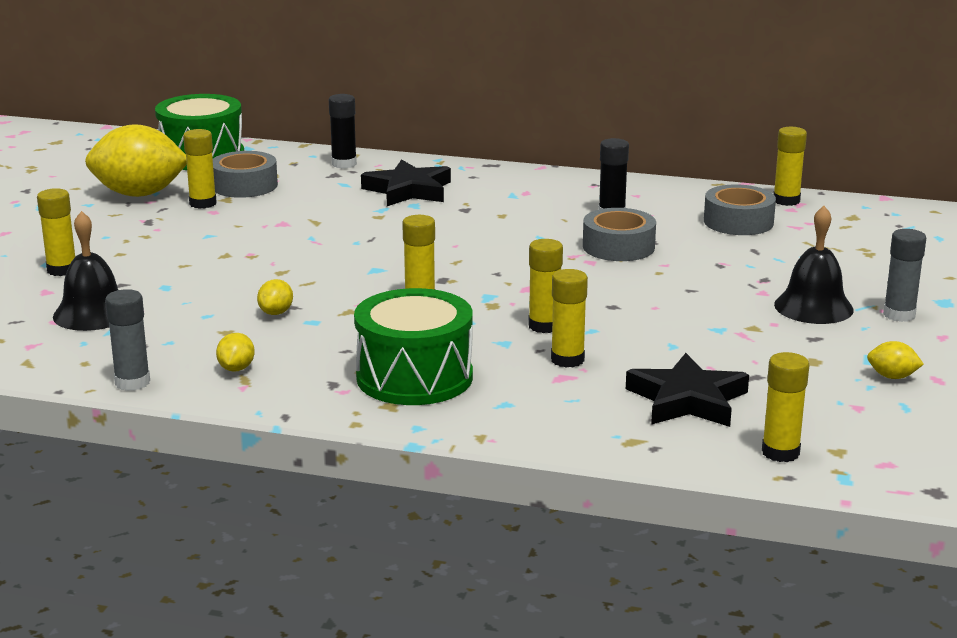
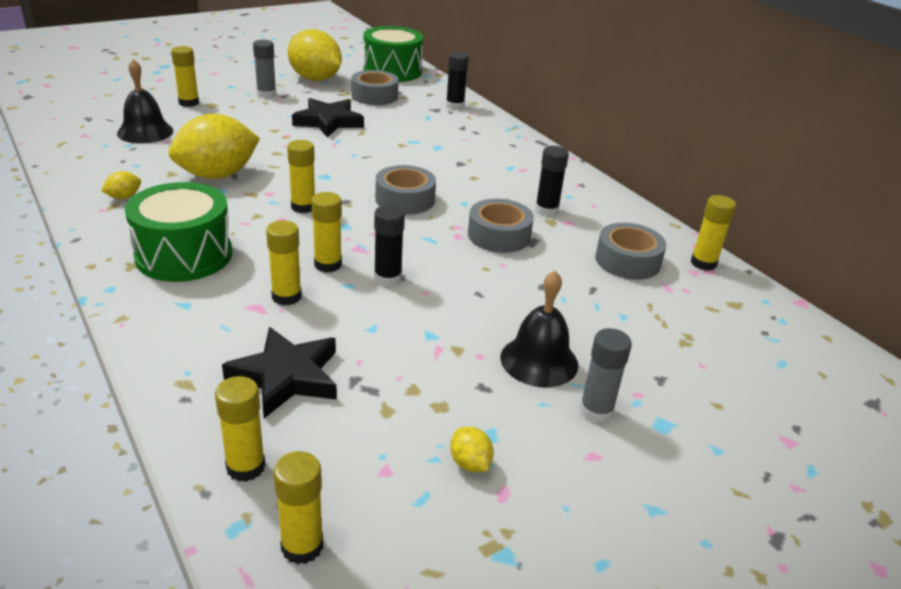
camera: 40 degrees right, 10 degrees up
grey glue stick [105,289,150,391] -> grey glue stick moved to [253,40,276,98]
yellow glue stick [183,129,217,209] -> yellow glue stick moved to [273,451,323,565]
yellow lemon [257,279,293,315] -> yellow lemon [169,114,260,179], size x2.43
black star [361,159,451,206] -> black star moved to [292,98,364,137]
none -> black glue stick [374,205,405,286]
none -> grey tape [375,165,436,215]

